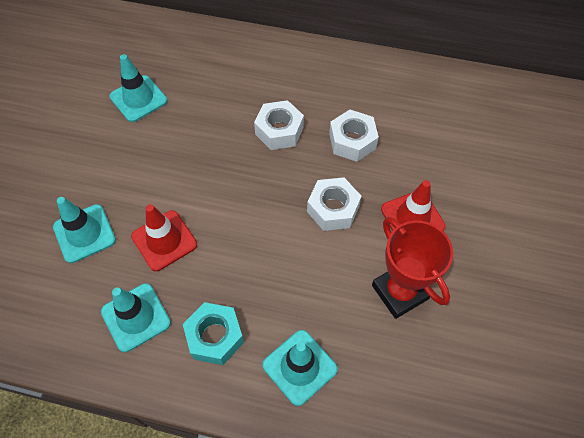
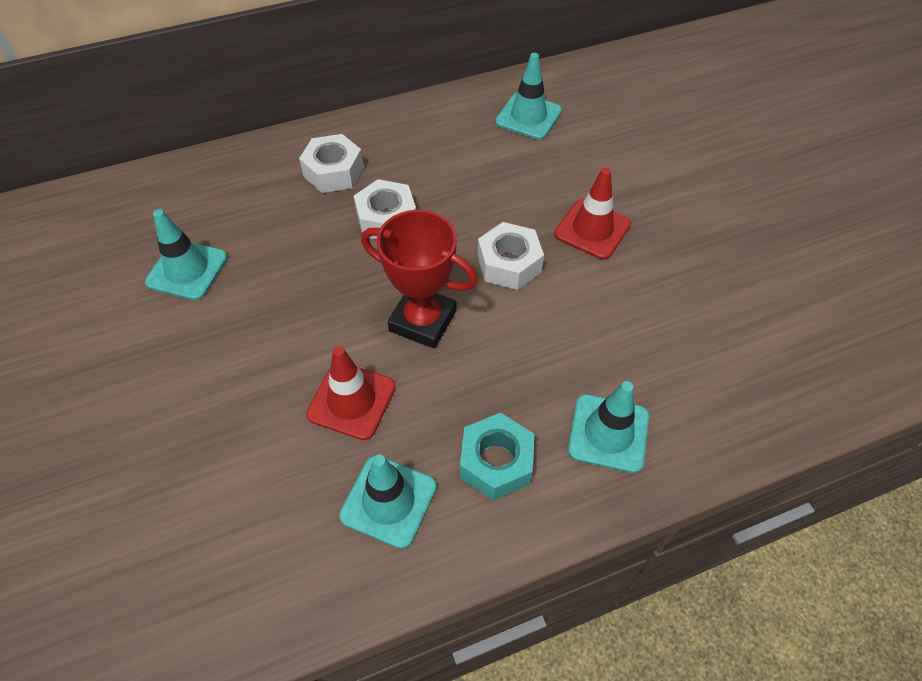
camera: 35 degrees left, 5 degrees down
turquoise traffic cone [53,197,116,263] -> turquoise traffic cone moved to [495,53,562,140]
white nut [329,110,379,162] -> white nut moved to [299,134,364,193]
red trophy [372,217,453,319] -> red trophy moved to [361,210,478,349]

